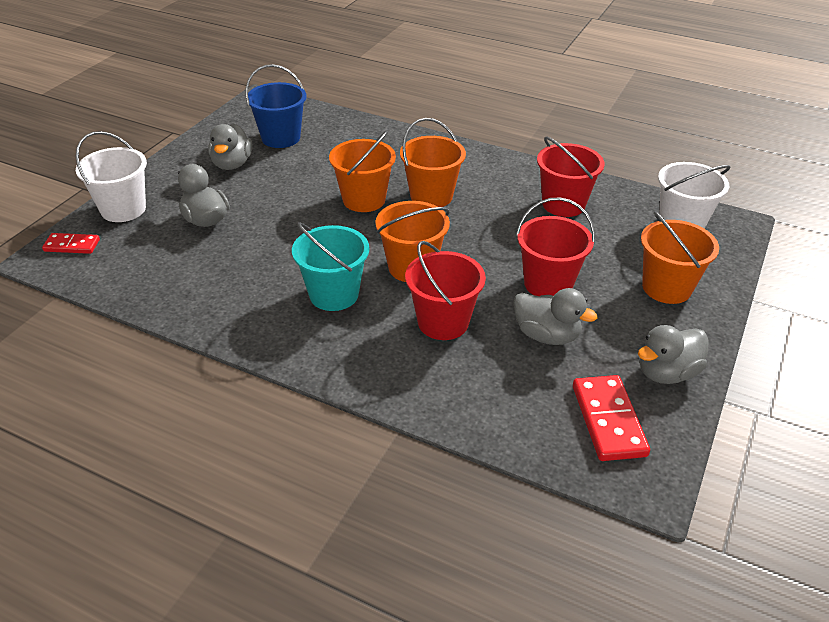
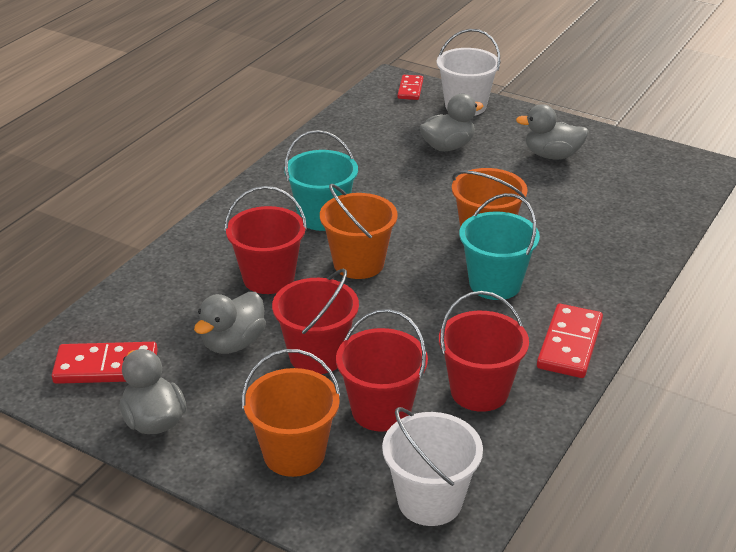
camera: 95 degrees right, 5 degrees down
blue bucket [246,64,307,148] -> none
orange bucket [400,118,466,207] -> turquoise bucket [459,193,540,300]
none -> red bucket [336,309,428,432]
none -> red domino [537,304,603,378]

